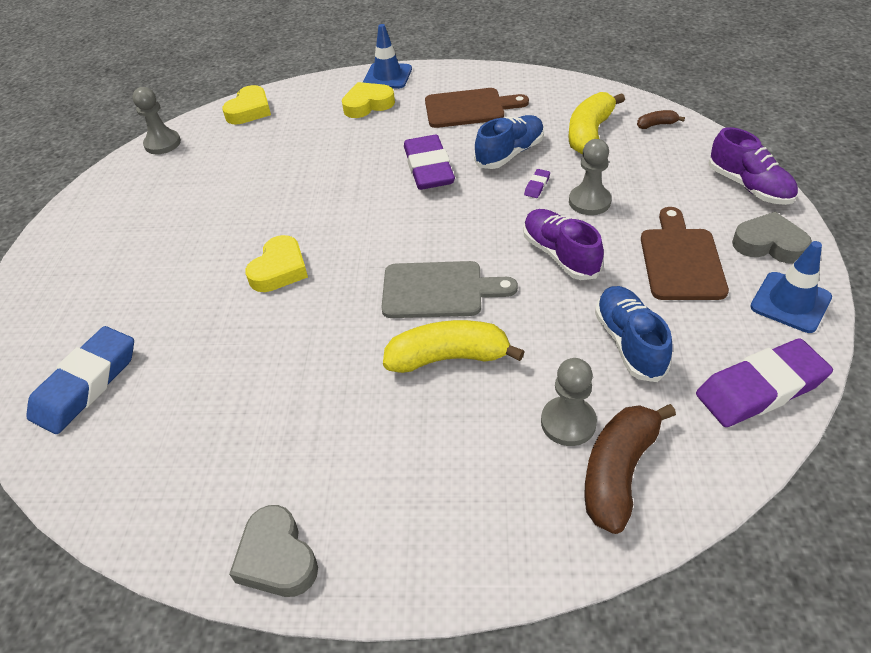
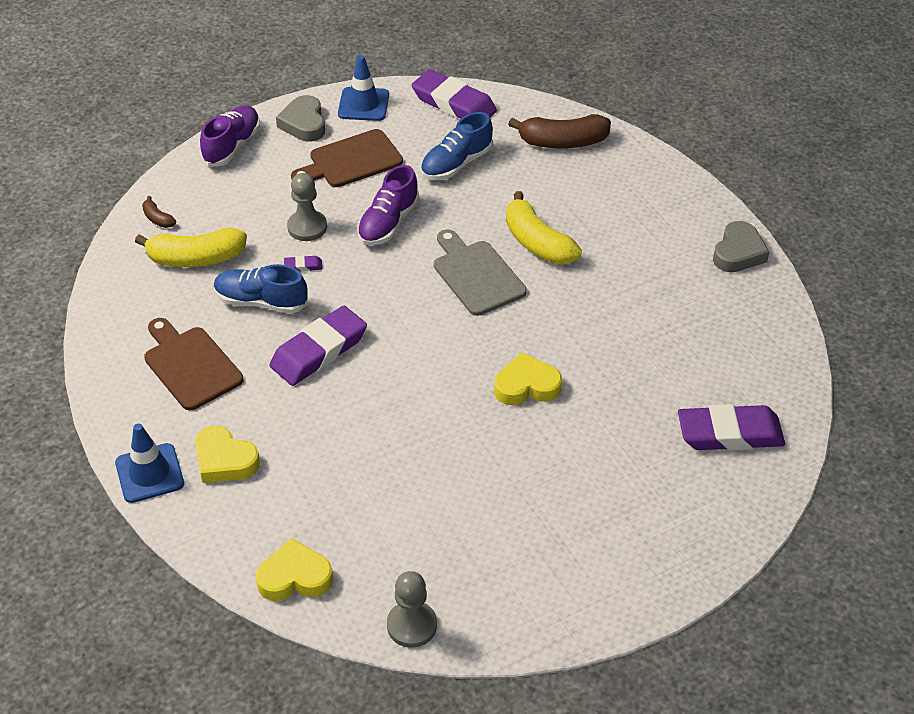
camera: 125 degrees left, 0 degrees up
blue eraser [26,326,134,434] -> purple eraser [678,404,785,451]
grey pawn [541,358,597,446] -> none

